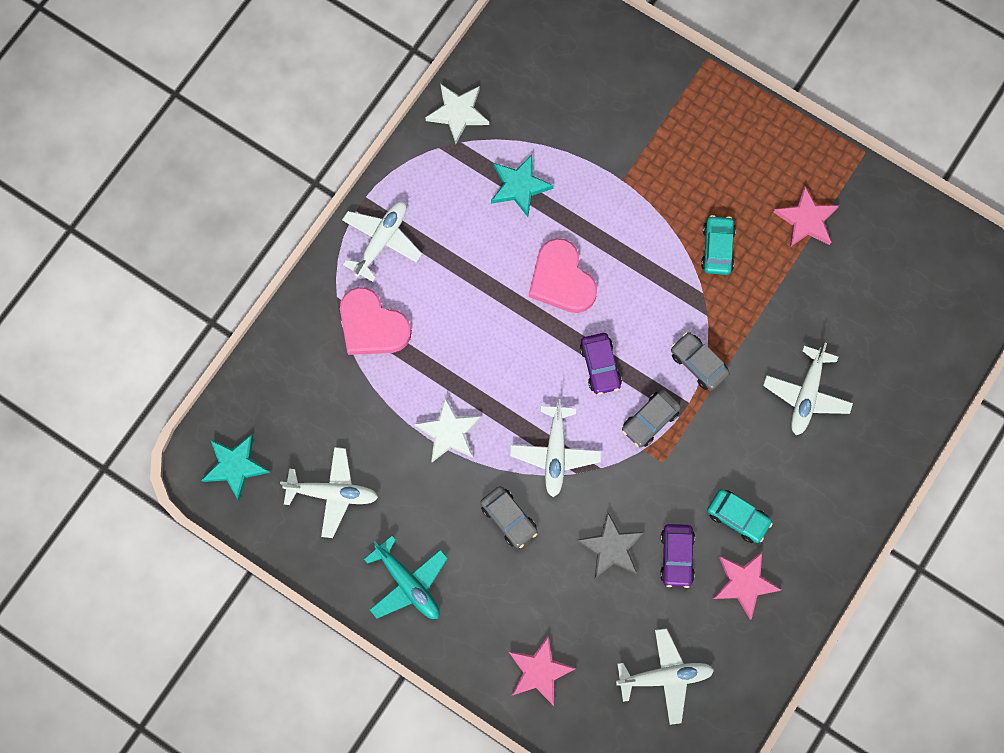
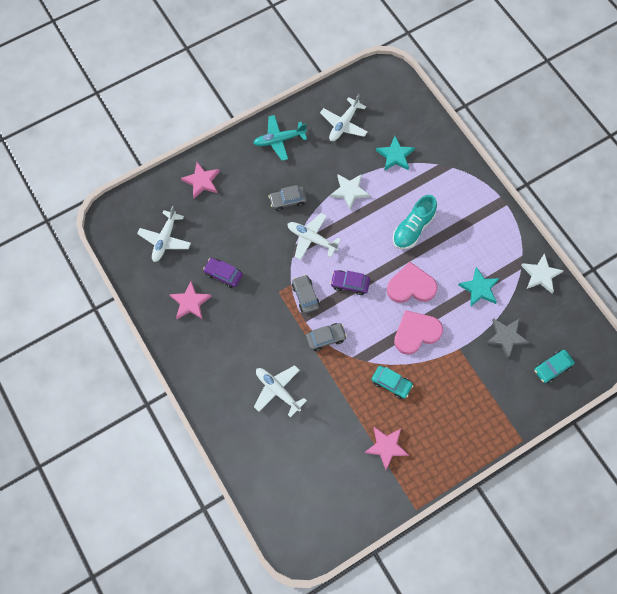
camera: 115 degrees right, 5 degrees down
turquoise star [202,434,270,501] -> turquoise star moved to [376,136,415,171]
pink heart [340,287,412,355] -> pink heart moved to [394,310,443,355]
white plane [342,201,422,282] -> none
grey star [577,512,645,579] -> grey star moved to [486,318,530,358]
turquoise car [707,489,773,543] -> turquoise car moved to [534,350,575,383]
none -> turquoise shoe [393,195,437,249]

